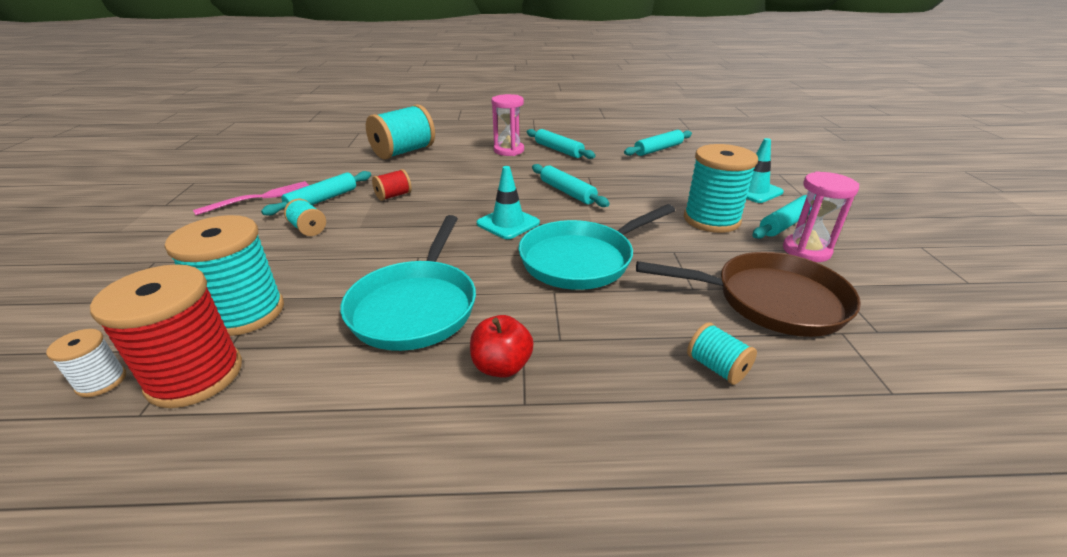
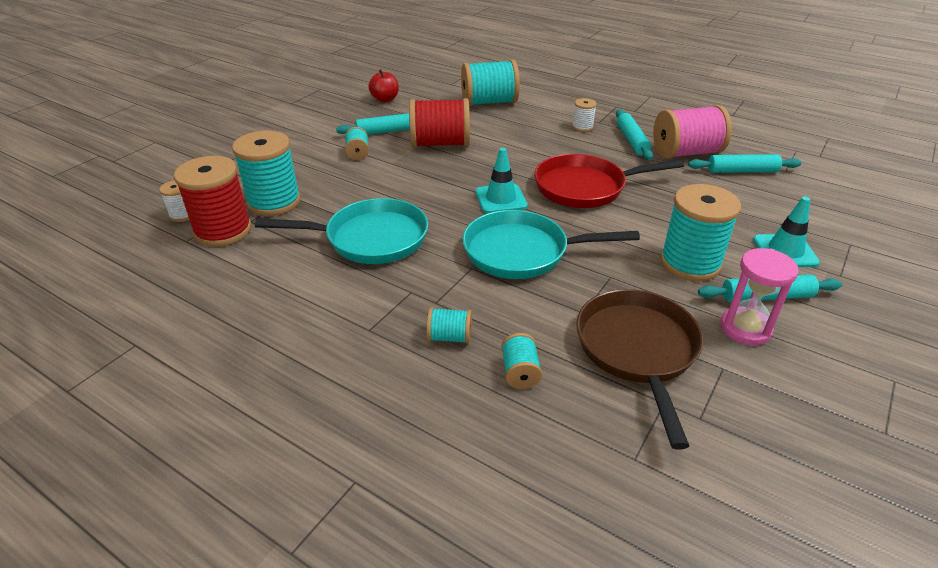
camera: 35 degrees right, 5 degrees up
pink fork [193,181,309,215] -> none
turquoise pan [340,215,476,351] -> turquoise pan turned 135 degrees counterclockwise [255,198,428,264]
red spool [372,169,412,201] -> red spool [409,98,470,148], size x2.06
red apple [470,315,534,378] -> red apple moved to [368,69,399,102]
pink hourglass [491,94,524,156] -> white spool [572,98,597,132]
turquoise rolling pin [532,164,610,207] -> red pan [534,154,684,208]
brown pan [636,252,861,337] -> brown pan turned 135 degrees counterclockwise [576,289,703,450]
none -> turquoise spool [426,307,472,344]
none -> pink spool [653,105,732,159]

